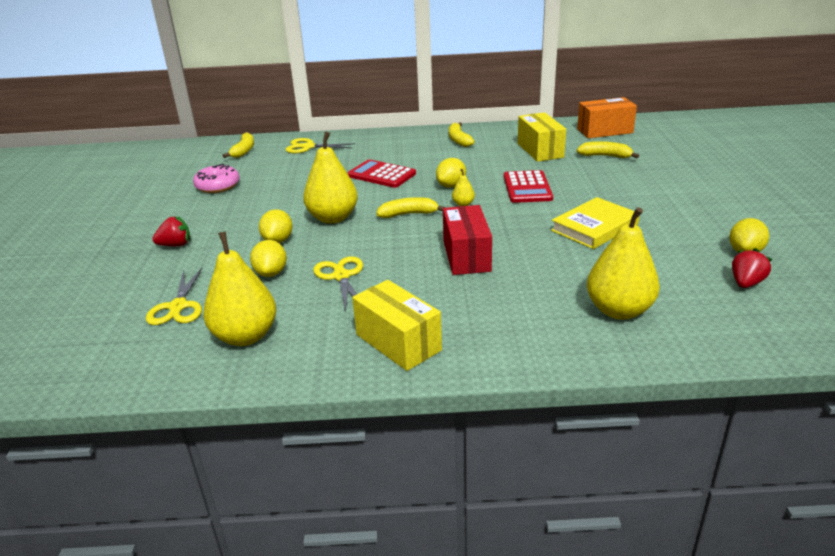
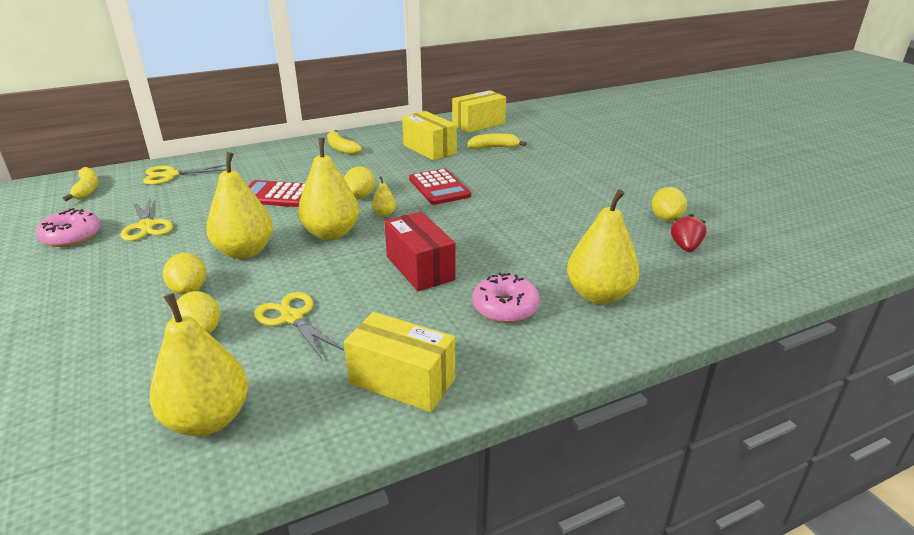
camera: 25 degrees left, 0 degrees up
yellow scissors [146,268,202,325] -> yellow scissors moved to [120,198,173,241]
red strawberry [152,216,190,246] -> none
yellow banana [376,197,446,218] -> yellow pear [298,138,359,240]
yellow book [551,197,640,249] -> none
orange box [577,97,637,138] -> yellow box [452,90,506,133]
none -> pink donut [473,272,540,323]

